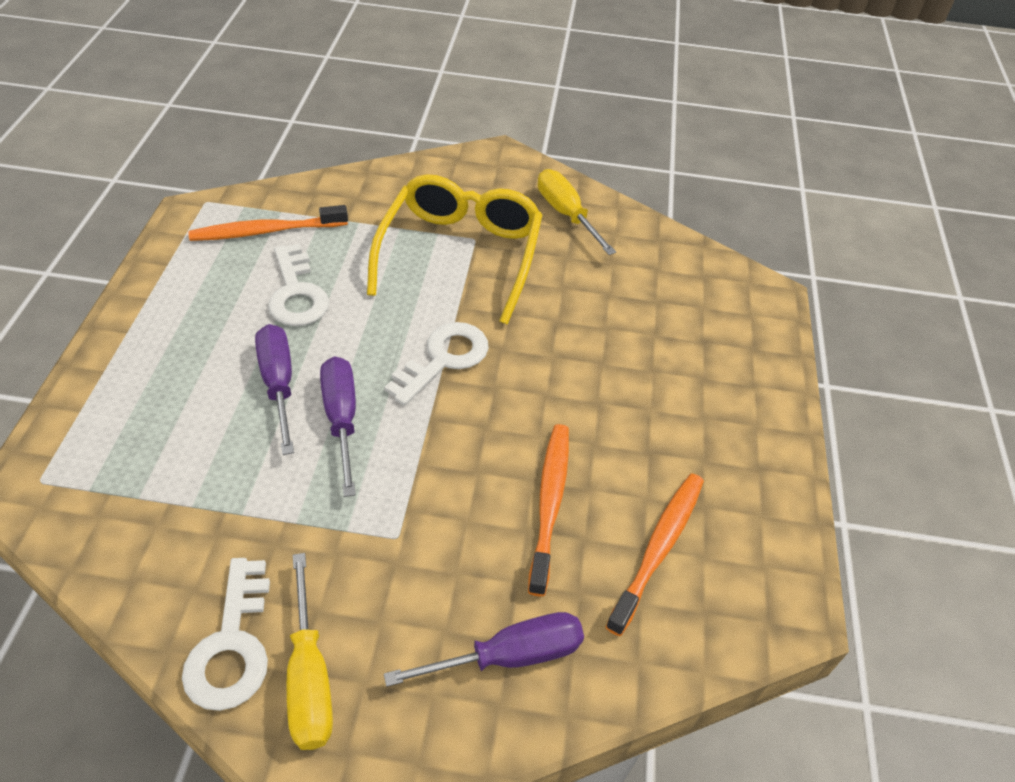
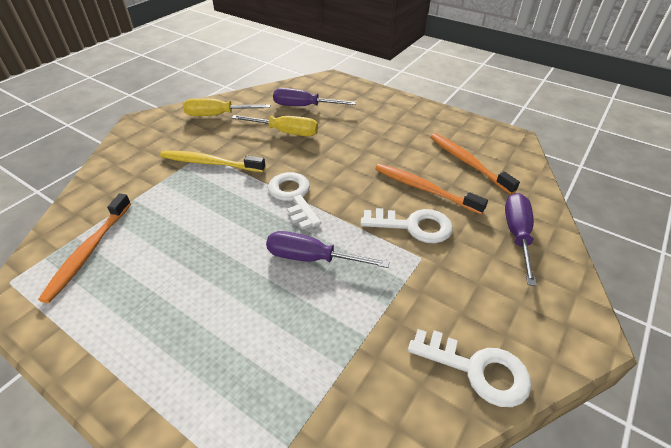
camera: 60 degrees left, 5 degrees down
purple screwdriver [255,324,294,455] -> purple screwdriver moved to [273,88,356,106]
white key [268,244,329,326] -> white key moved to [361,208,453,243]
yellow screwdriver [287,553,333,750] -> yellow screwdriver moved to [231,115,318,136]
yellow glasses [367,174,543,324] -> yellow toothbrush [160,151,266,172]

